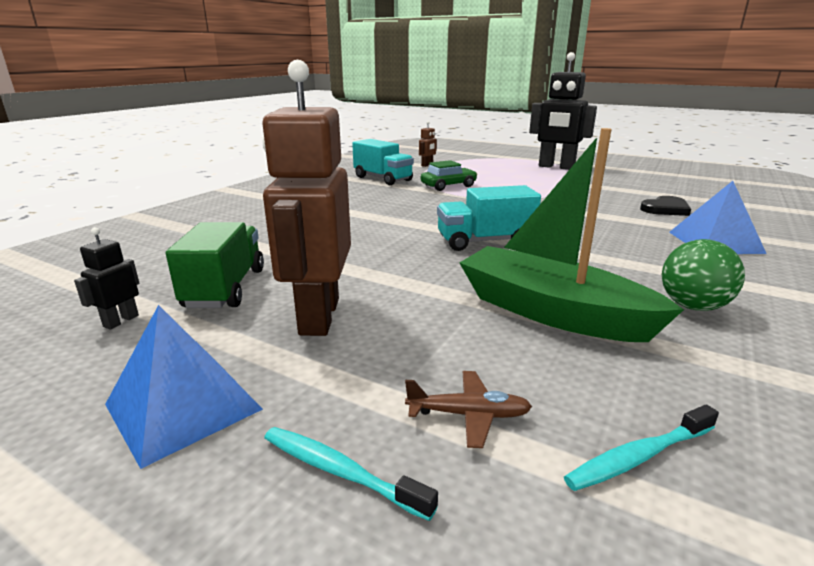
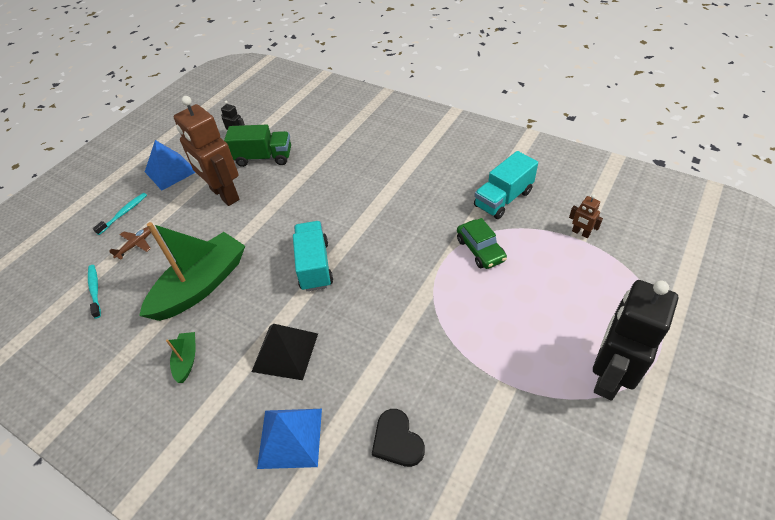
camera: 95 degrees right, 25 degrees up
brown robot [262,60,351,336] -> brown robot turned 135 degrees counterclockwise [174,96,239,206]
brown plane [405,371,532,448] -> brown plane turned 150 degrees counterclockwise [109,227,151,260]
green ball [662,239,745,311] -> green boat [166,332,195,383]
none -> black pyramid [252,323,318,380]

